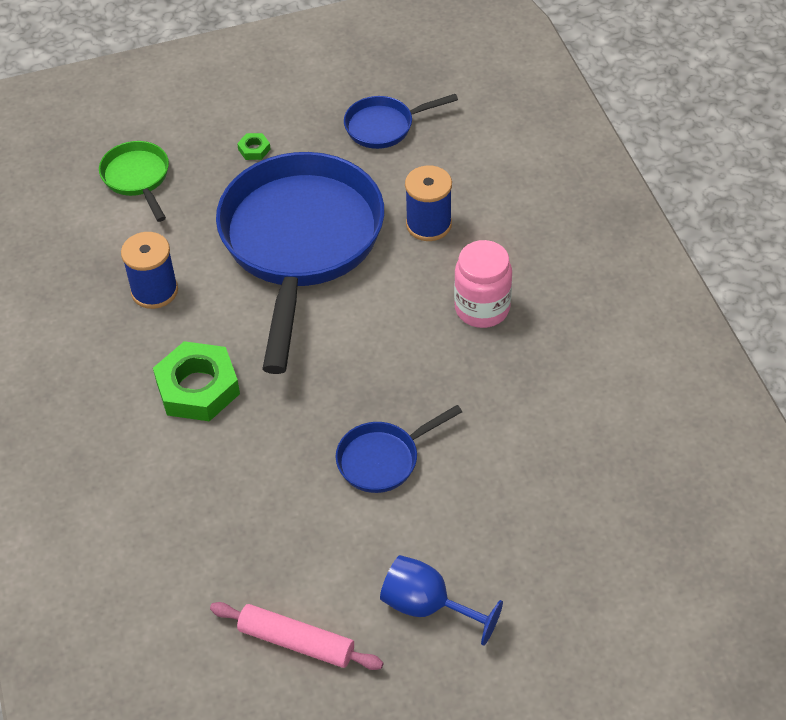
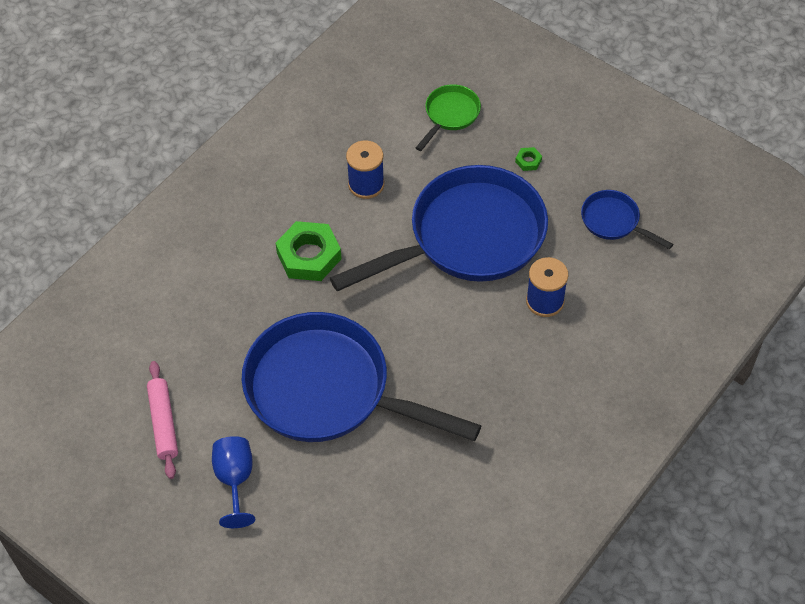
camera: 55 degrees right, 5 degrees up
blue pan [336,405,462,493] -> blue pan [242,312,482,442], size x2.31
pink jar [454,240,512,328] -> none

